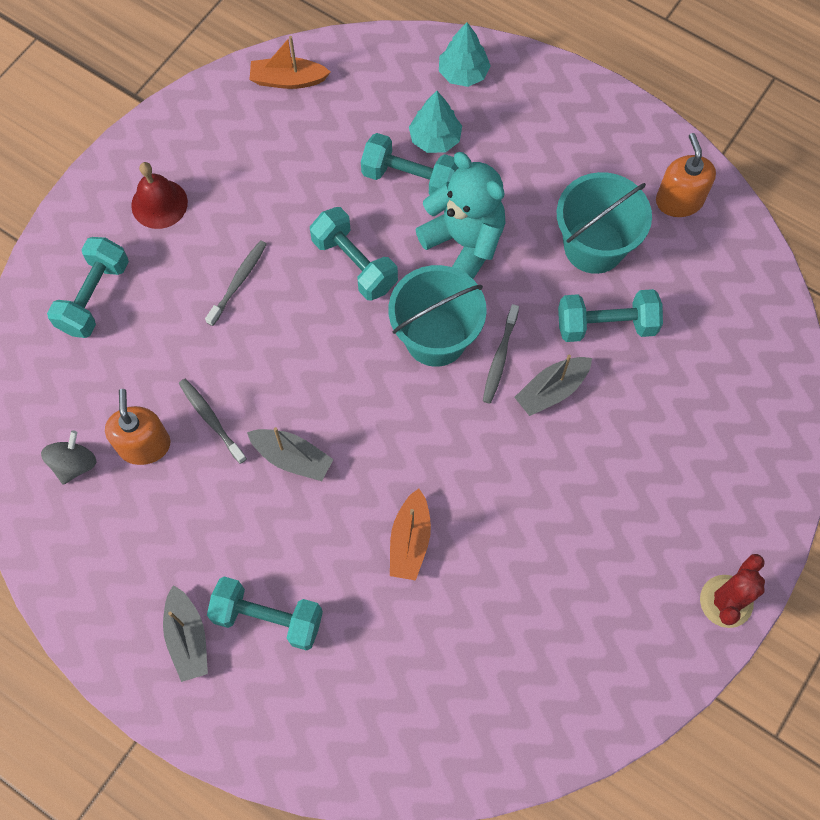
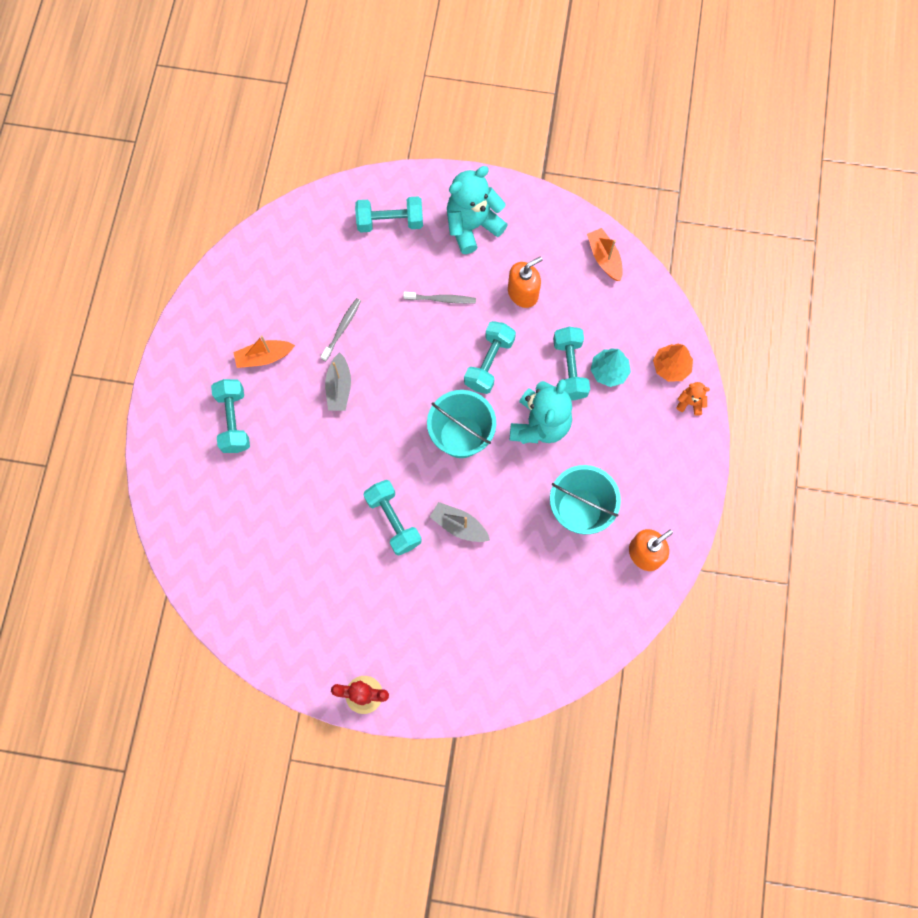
camera: 65 degrees right, 5 degrees up
grey spinning top [41,430,96,485] -> none
orange soap dispenser [105,389,171,465] -> orange soap dispenser moved to [508,257,542,308]
red bell [131,162,188,229] -> turquoise teddy bear [447,166,508,254]
grey boat [163,585,208,682] -> none
orange boat [390,489,431,581] -> orange boat moved to [233,335,295,368]
turquoise tree [439,22,491,87] -> orange tree [653,344,693,382]
grey toothbrush [483,304,519,404] -> none
turquoise dumbbell [558,289,663,342] -> turquoise dumbbell moved to [364,480,422,556]
none -> orange teddy bear [676,382,710,416]

